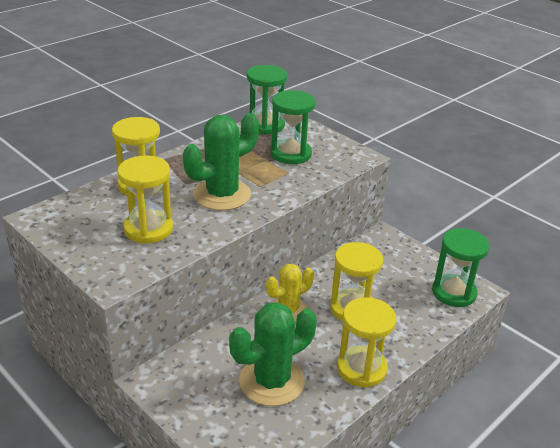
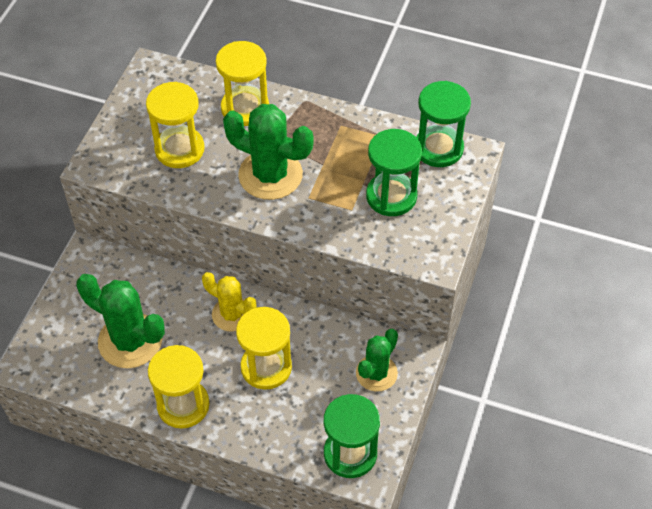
camera: 65 degrees right, 20 degrees up
none -> green cactus [356,329,398,392]

